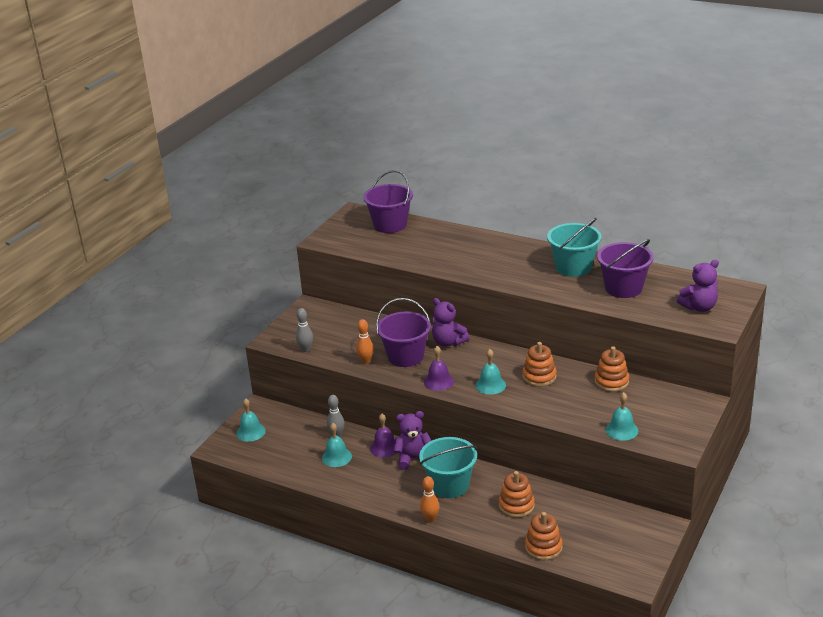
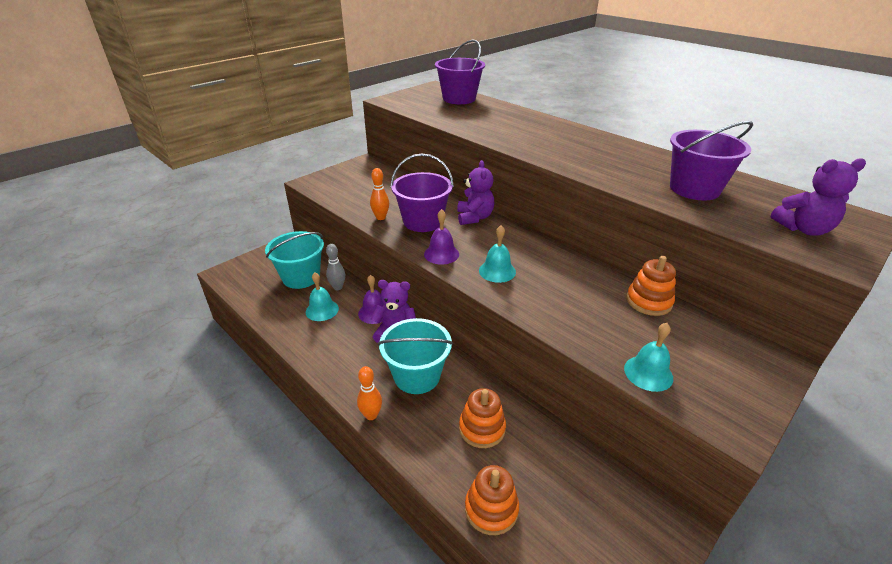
camera: 15 degrees right, 5 degrees up
turquoise bell [236,398,266,442] -> none
grey bowling pin [296,308,313,352] -> none
purple teddy bear [432,298,470,347] -> purple teddy bear turned 150 degrees counterclockwise [457,160,494,225]
orange stacking toy [522,342,557,387] -> none
turquoise bucket [547,218,601,277] -> turquoise bucket moved to [265,231,324,289]

